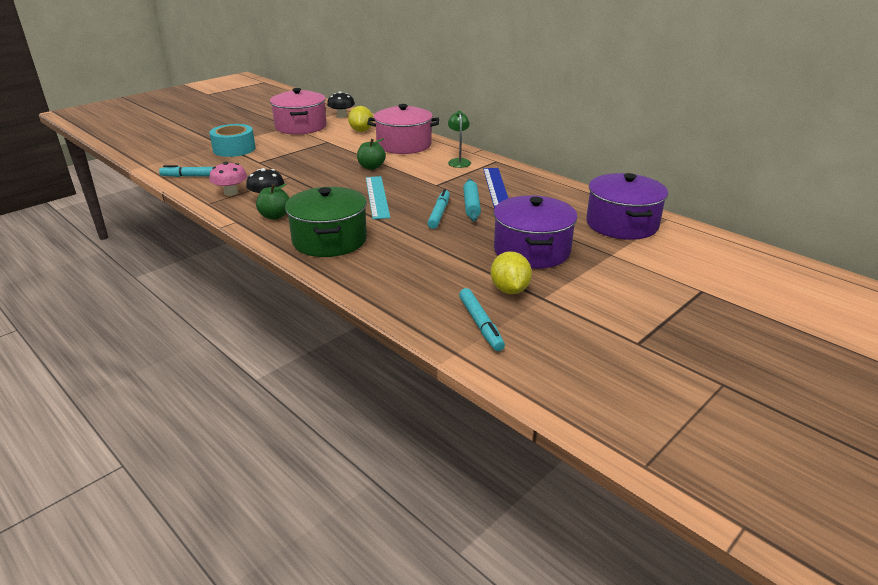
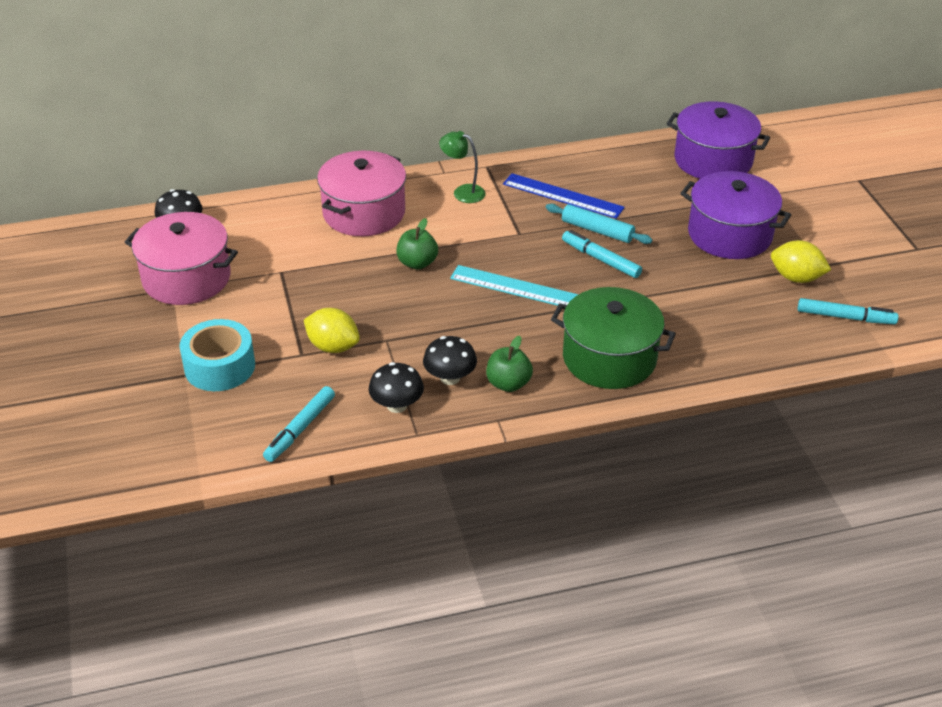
camera: 60 degrees left, 10 degrees up
pink mushroom [209,162,247,196] -> black mushroom [368,362,424,413]
yellow lemon [348,106,373,132] -> yellow lemon moved to [304,308,360,353]

